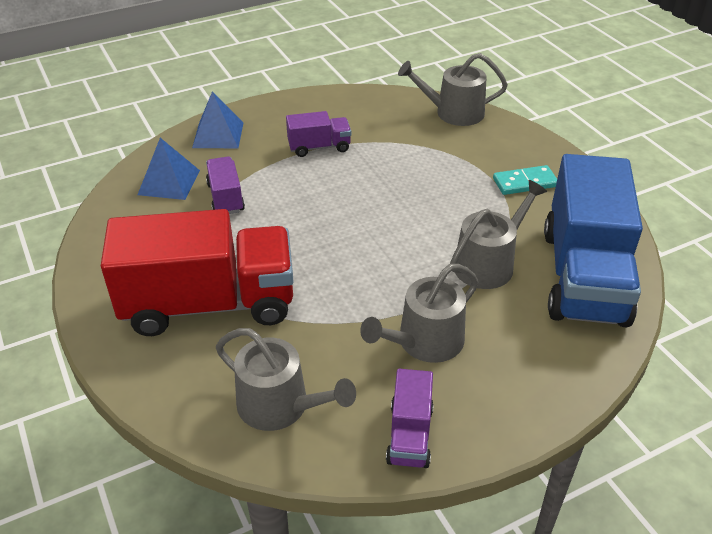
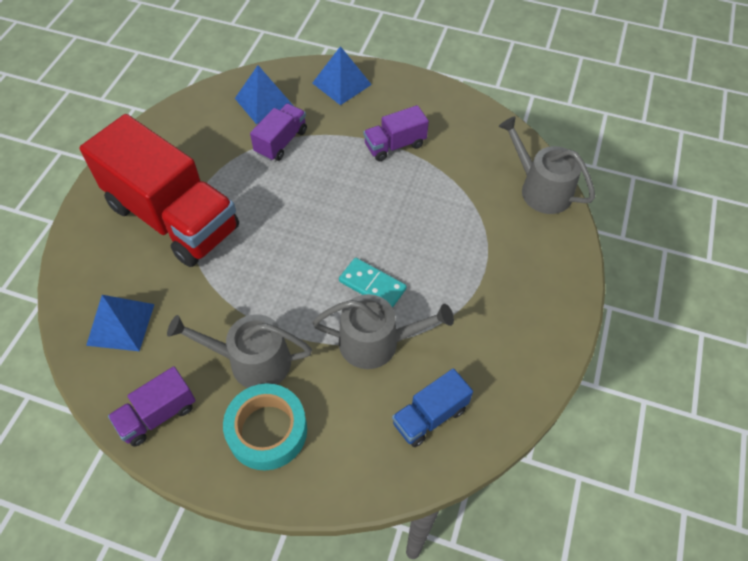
camera: 45 degrees right, 15 degrees up
grey watering can [216,328,356,431] -> blue pyramid [86,295,155,351]
purple truck [286,111,351,157] -> purple truck turned 120 degrees clockwise [364,105,429,161]
turquoise domino [493,165,557,195] -> turquoise domino moved to [339,258,407,308]
blue truck [544,154,643,328] -> blue truck [392,368,473,447], size x0.45
none -> turquoise tape [223,383,307,470]

